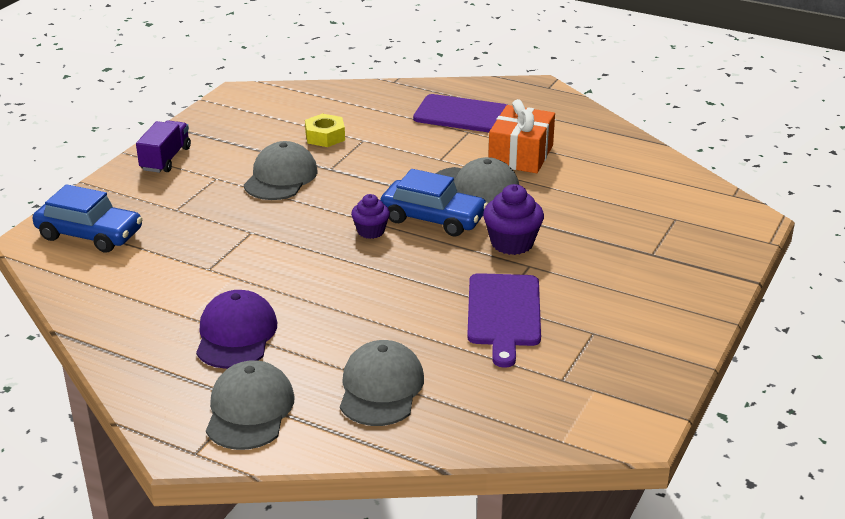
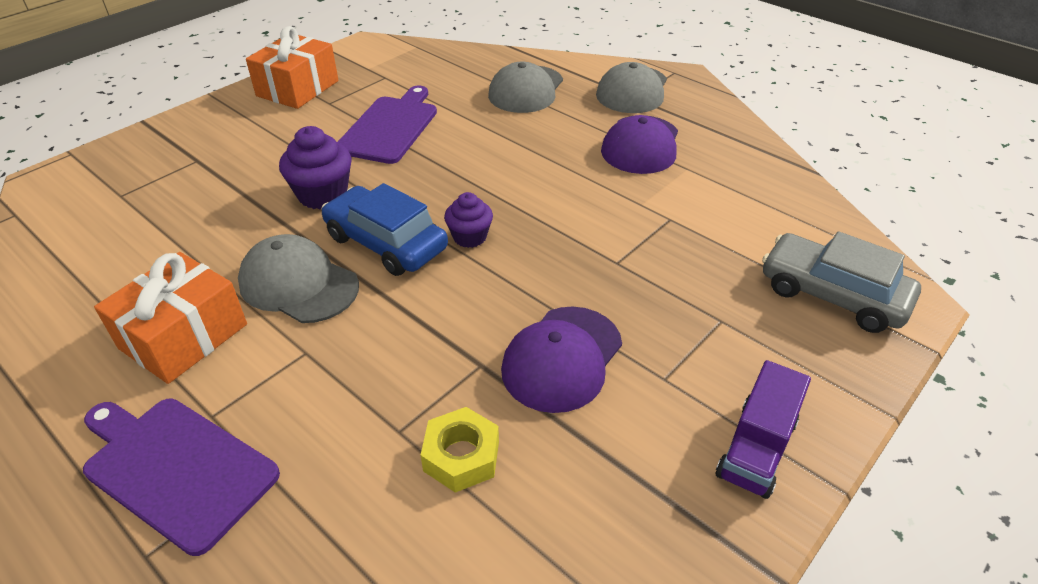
camera: 165 degrees left, 10 degrees up
blue car [32,184,143,253] -> grey car [762,231,921,333]
grey cap [244,141,318,200] -> purple cap [501,307,622,413]
none -> orange gift [246,26,339,109]

